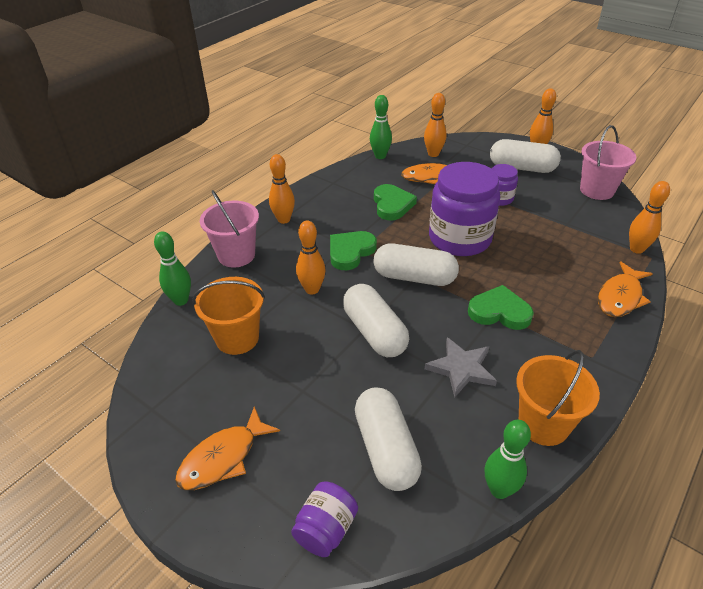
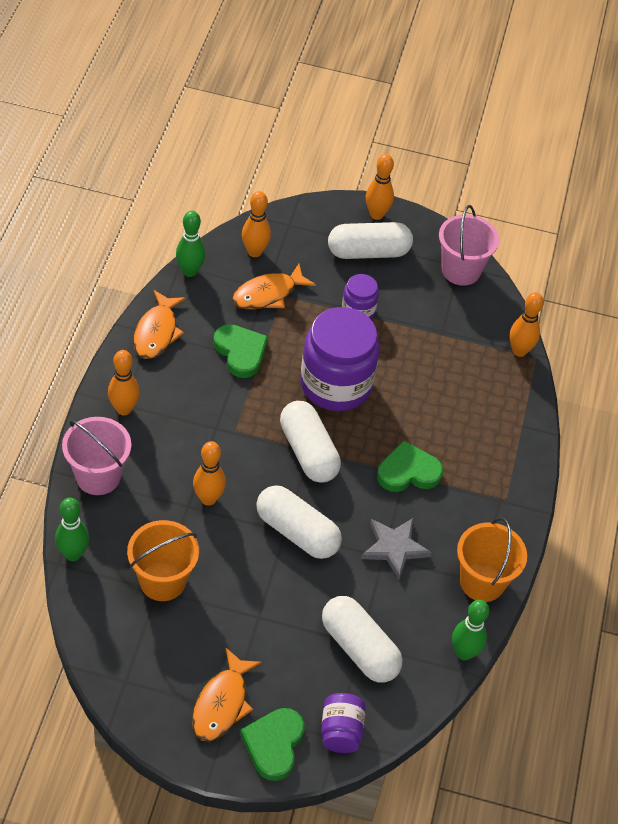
camera: 30 degrees left, 10 degrees up
green heart [330,231,377,270] -> green heart moved to [240,708,305,781]
white capsule [373,243,459,286] -> white capsule turned 75 degrees clockwise [280,401,341,483]
orange fish [598,261,653,317] -> orange fish moved to [133,290,186,359]

